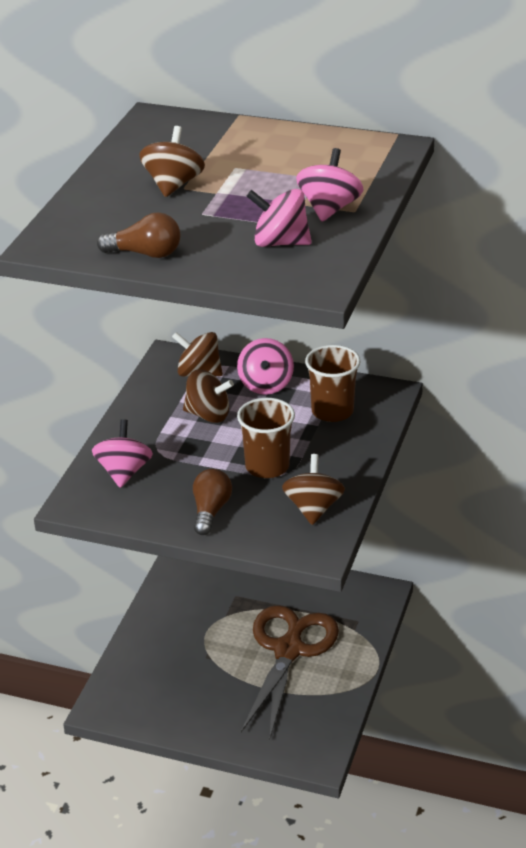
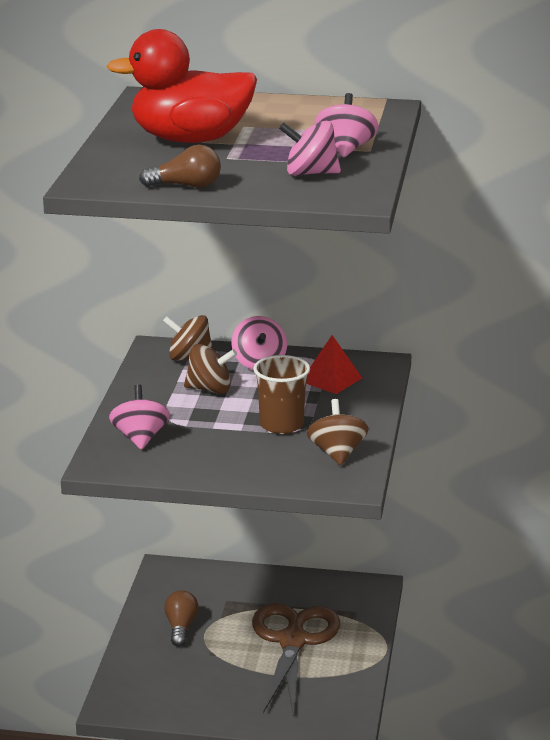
camera: 10 degrees left, 10 degrees down
brown spinning top [139,126,205,197] -> red duck [106,29,257,143]
brown light bulb [193,469,232,535] -> brown light bulb moved to [164,590,199,647]
brown cup [305,345,361,422] -> red pyramid [306,335,362,394]

